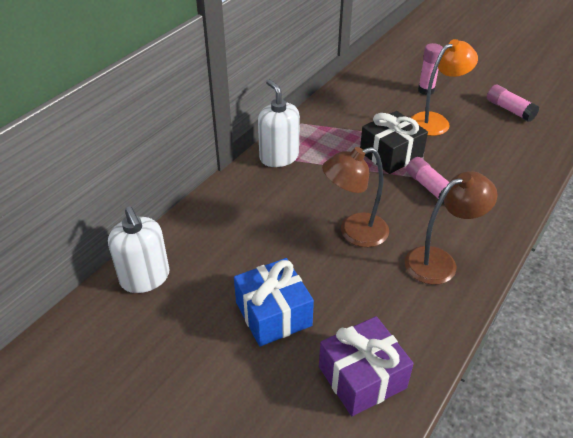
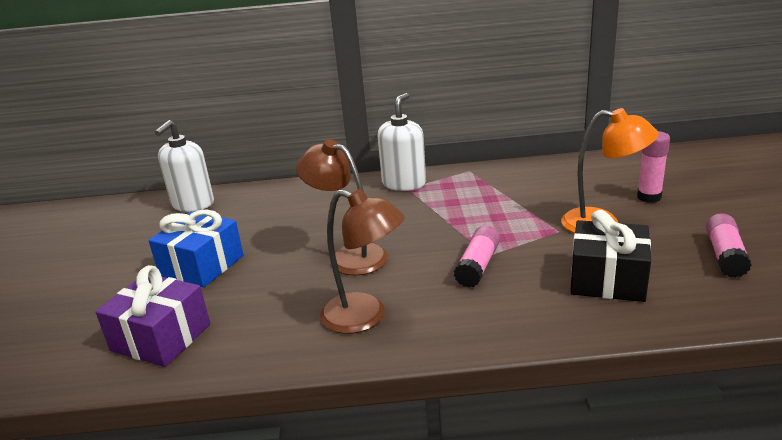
camera: 55 degrees right, 15 degrees down
black gift [360,111,428,174] -> black gift moved to [570,210,651,302]

